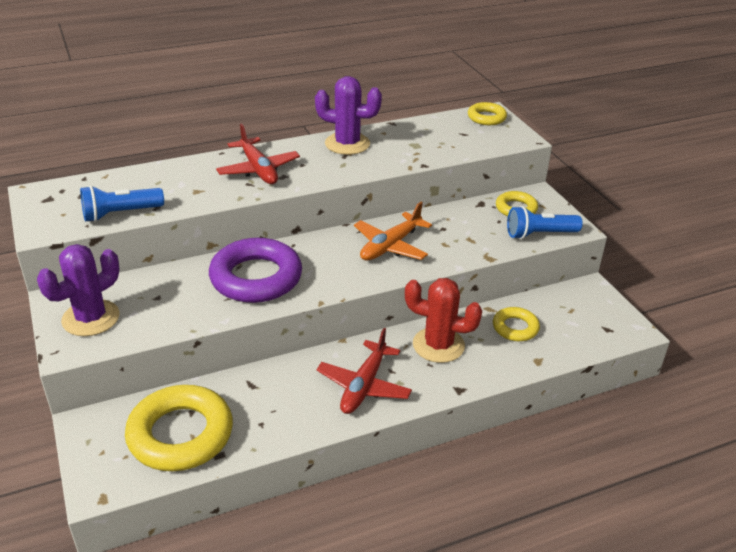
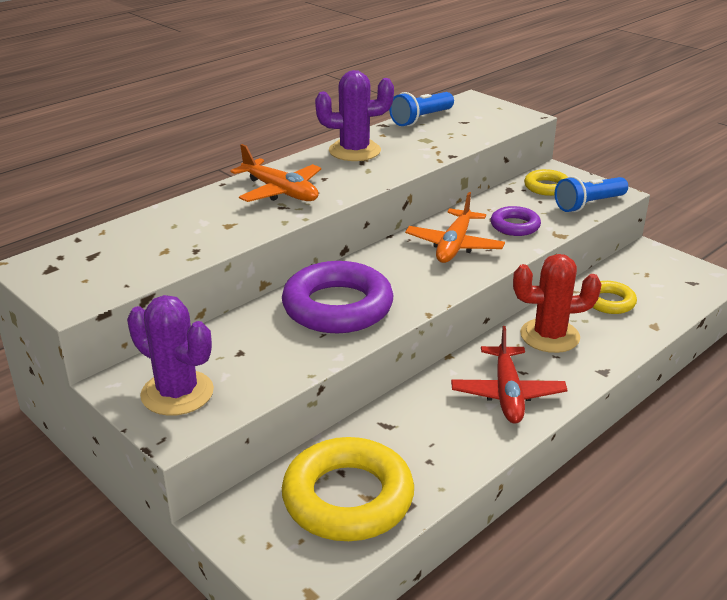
camera: 20 degrees left, 5 degrees down
purple cactus [37,244,120,336] -> purple cactus turned 75 degrees counterclockwise [127,295,214,416]
blue flashlight [80,185,164,222] -> blue flashlight moved to [389,92,454,126]
red plane [216,123,300,184] -> orange plane [230,144,321,202]
yellow ring [468,102,507,125] -> none
none -> purple ring [491,206,541,236]

